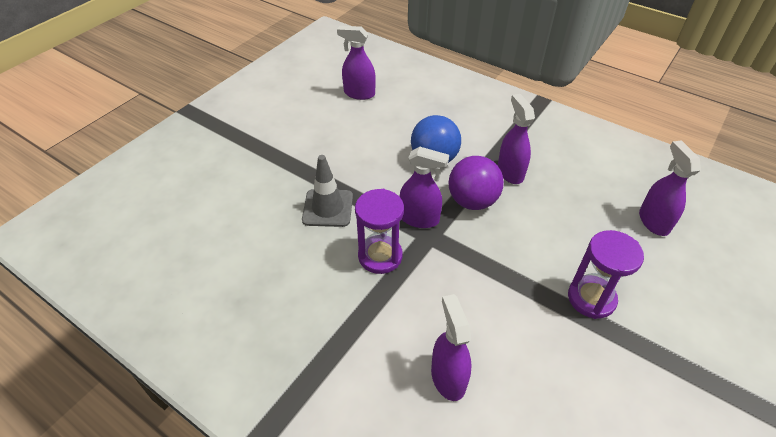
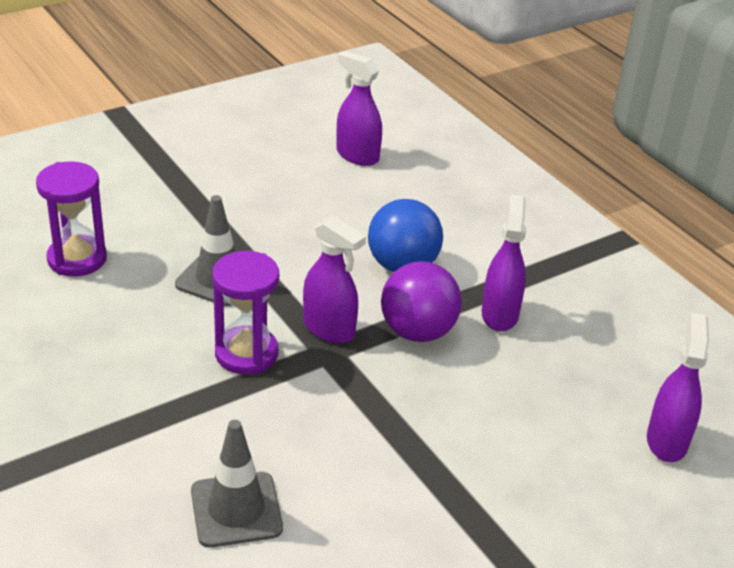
camera: 20 degrees right, 10 degrees down
purple spray bottle [431,294,472,401] -> grey traffic cone [191,420,283,547]
purple hourglass [568,230,644,319] -> purple hourglass moved to [36,161,107,277]

